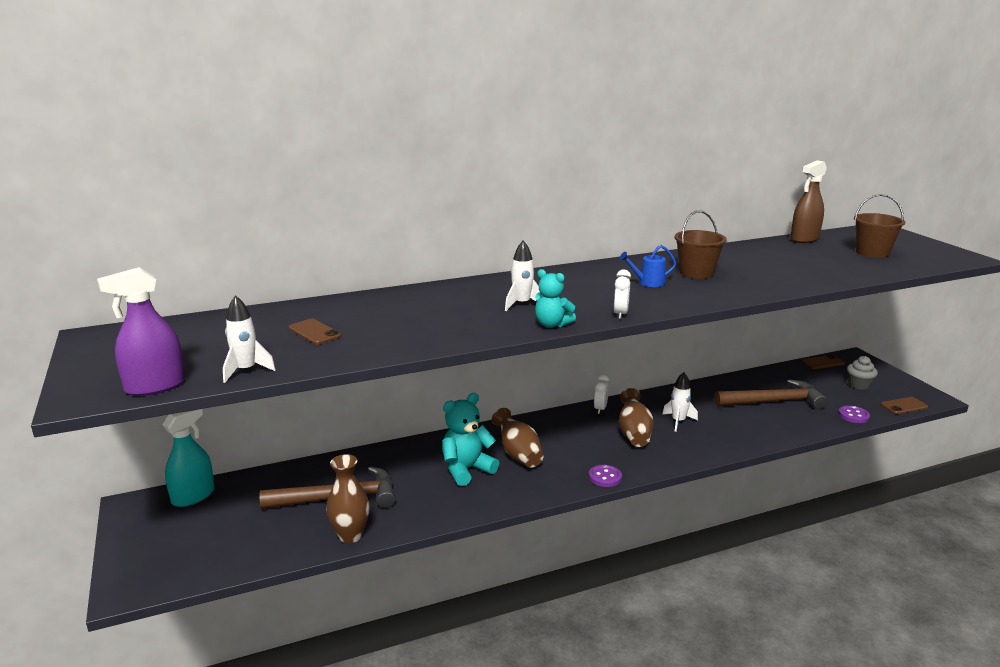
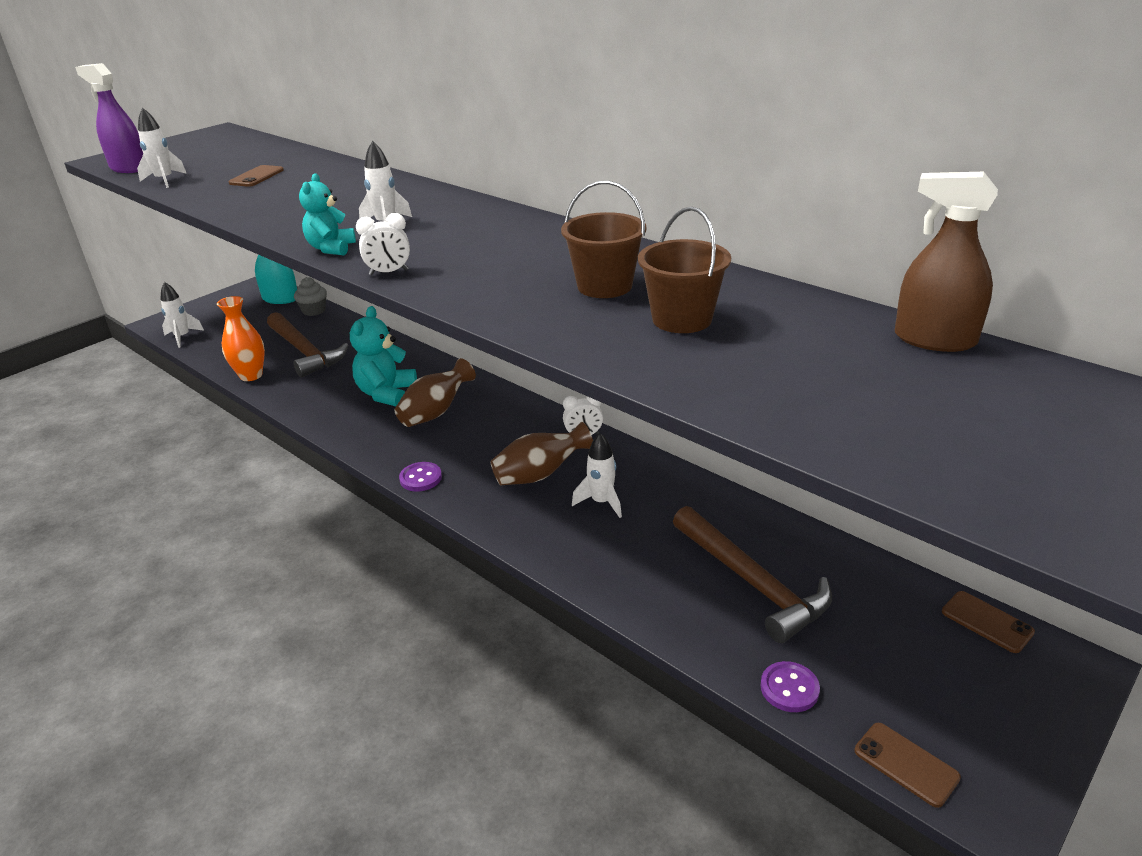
camera: 65 degrees right, 10 degrees up
brown vase [326,454,370,543] -> orange vase [217,296,265,381]
turquoise teddy bear [442,393,499,486] -> turquoise teddy bear turned 105 degrees counterclockwise [350,306,417,406]
blue watering can [619,245,676,287] -> none
grey cupcake [847,356,878,390] -> grey cupcake moved to [294,277,327,316]
brown bucket [854,194,905,258] -> brown bucket moved to [638,207,731,333]
none -> white rocket [161,282,204,348]

